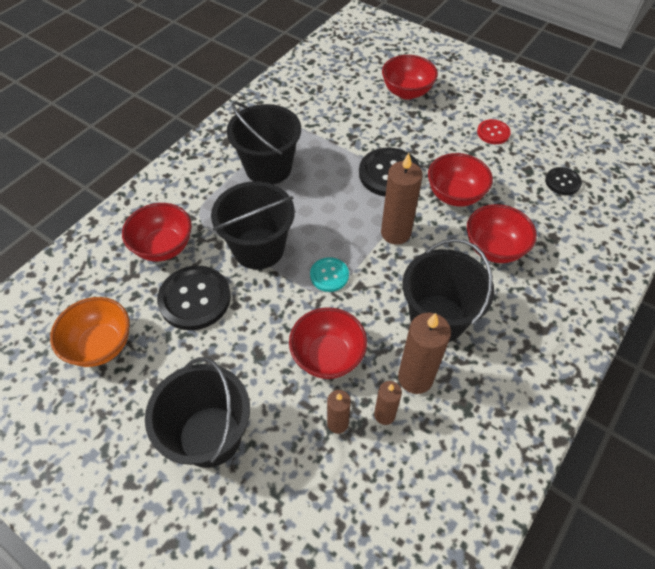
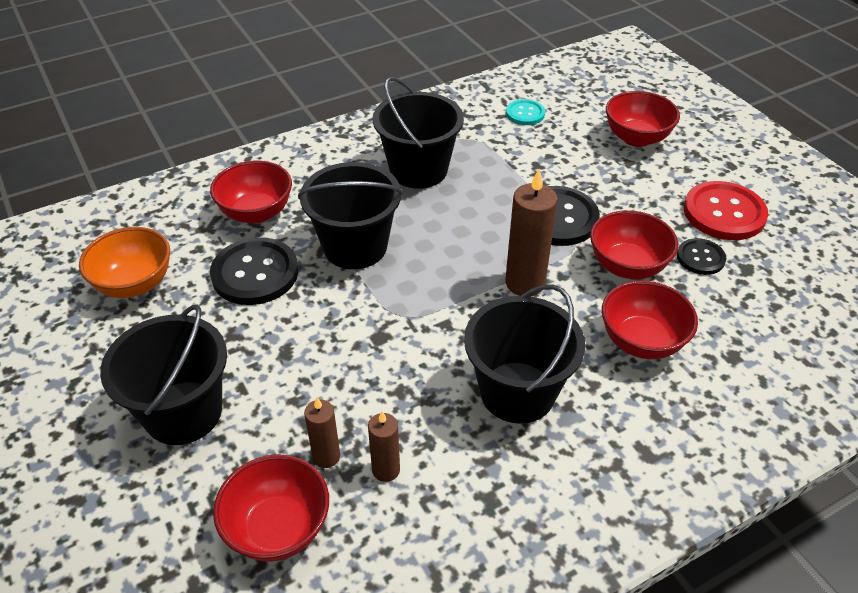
camera: 25 degrees right, 10 degrees down
red bowl [289,307,367,379] -> red bowl moved to [213,454,329,562]
turquoise button [310,257,349,292] -> turquoise button moved to [506,99,545,125]
brown candle [398,313,451,394] -> none
red button [477,119,511,144] -> red button [684,181,768,240], size x1.79
black button [545,167,582,195] -> black button moved to [677,238,726,275]

